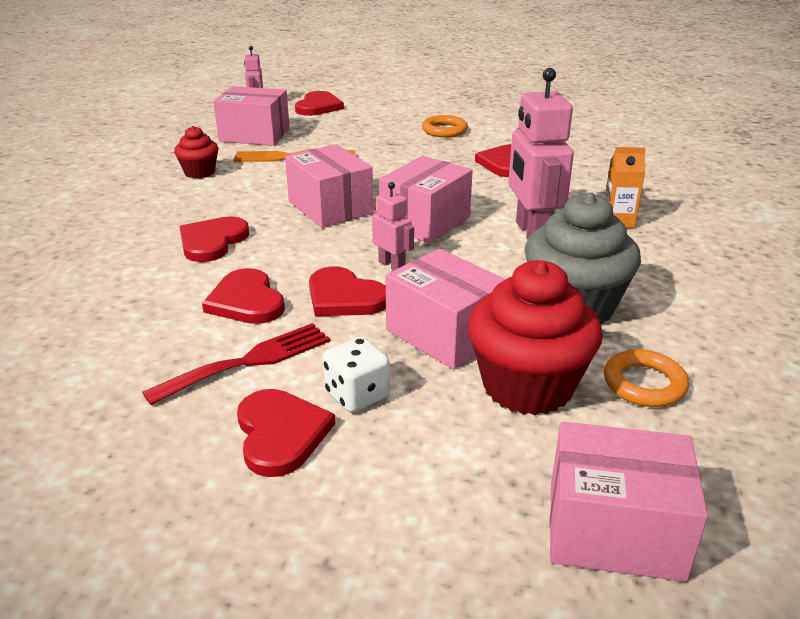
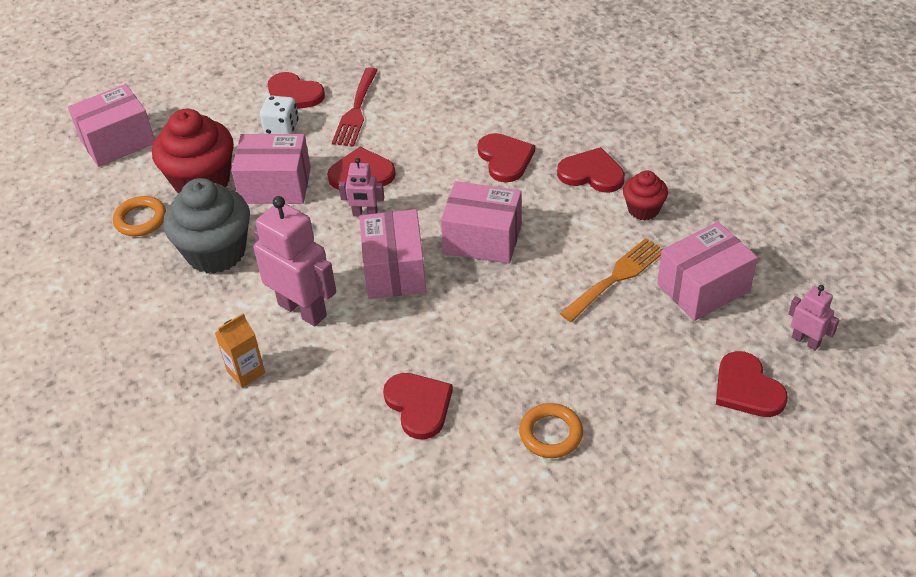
camera: 140 degrees right, 15 degrees up
red heart [202,268,285,324] -> red heart moved to [557,147,625,193]

